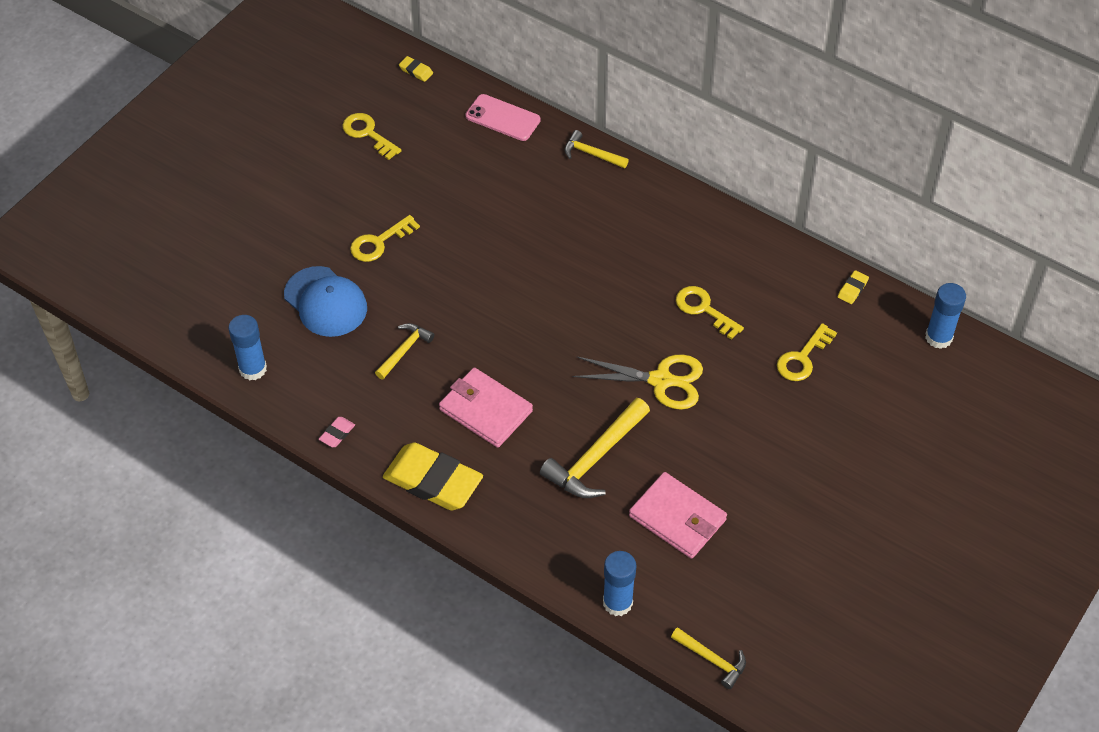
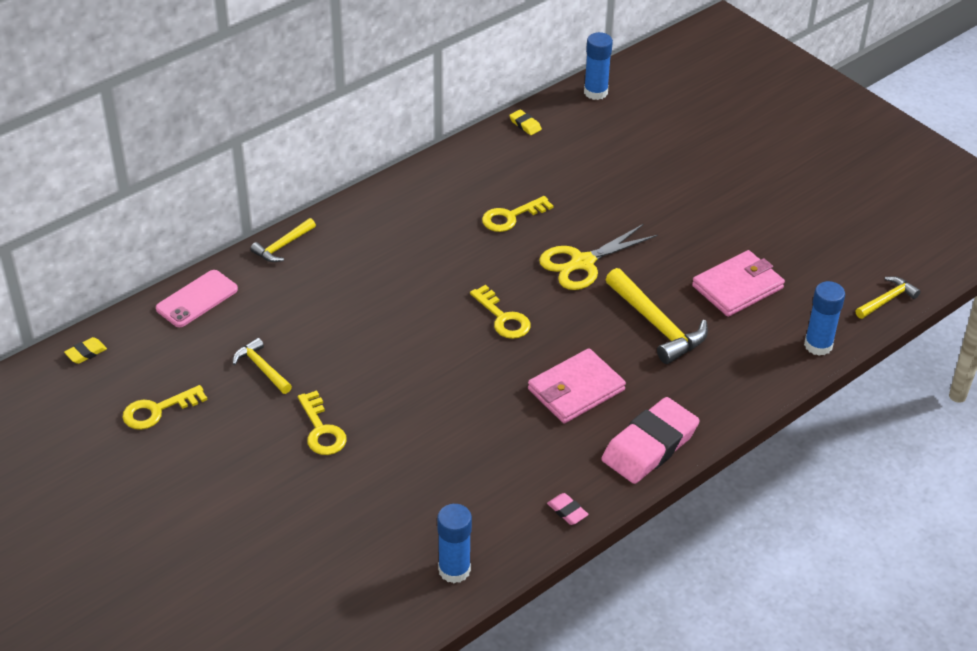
camera: 75 degrees left, 10 degrees down
blue cap [284,266,367,337] -> none
yellow hammer [375,323,434,379] -> yellow hammer moved to [233,338,292,394]
yellow eraser [383,443,483,510] -> pink eraser [601,397,700,484]
yellow scissors [573,355,703,410] -> yellow scissors turned 150 degrees counterclockwise [539,224,658,290]
yellow key [777,323,837,381] -> yellow key moved to [470,285,531,339]

